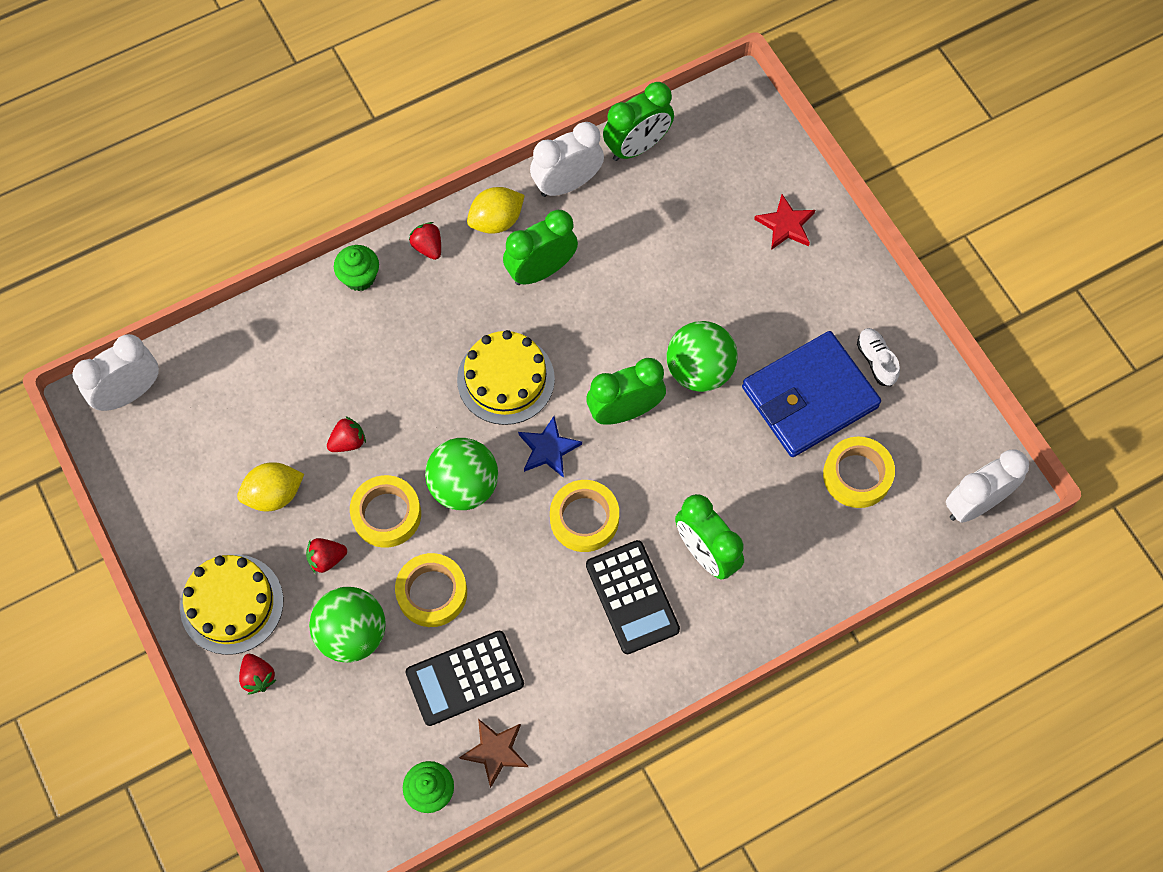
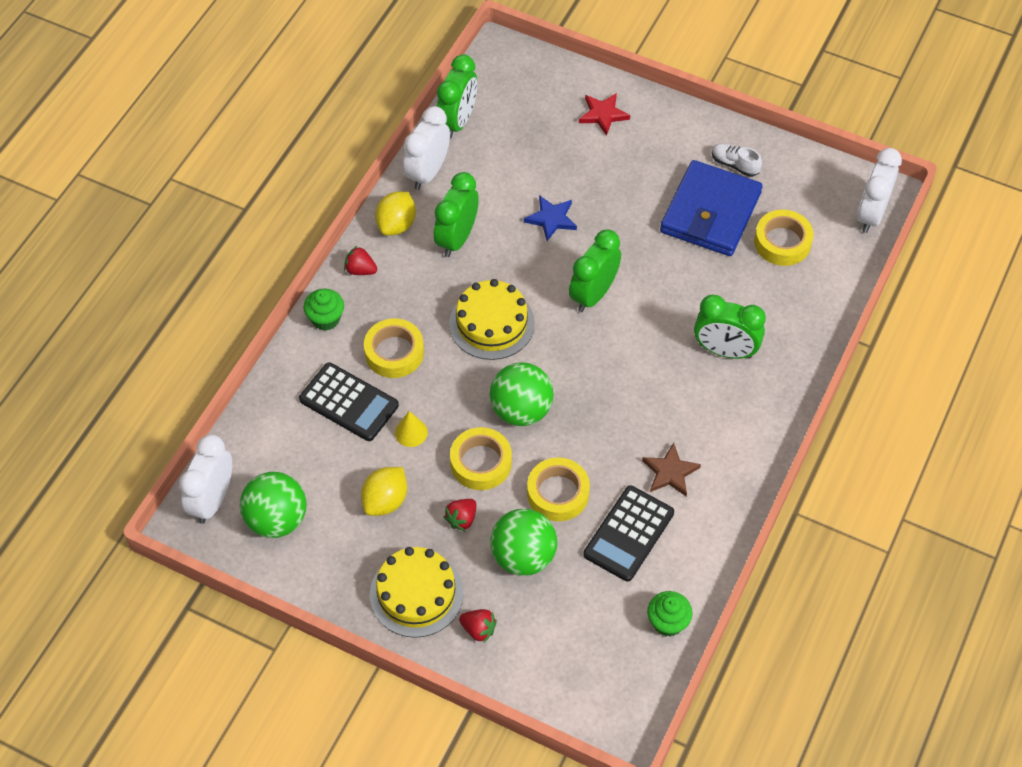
camera: 35 degrees left, 10 degrees down
red strawberry [327,416,366,452] -> yellow cone [395,411,428,447]
brown star [459,719,528,788] -> brown star moved to [642,443,701,496]
blue star [518,416,582,478] -> blue star moved to [524,195,577,241]
yellow tape [550,480,619,552] -> yellow tape moved to [364,318,424,378]
black calculator [586,540,680,654] -> black calculator moved to [299,362,399,441]
green ball [667,321,738,392] -> green ball moved to [240,472,306,538]

